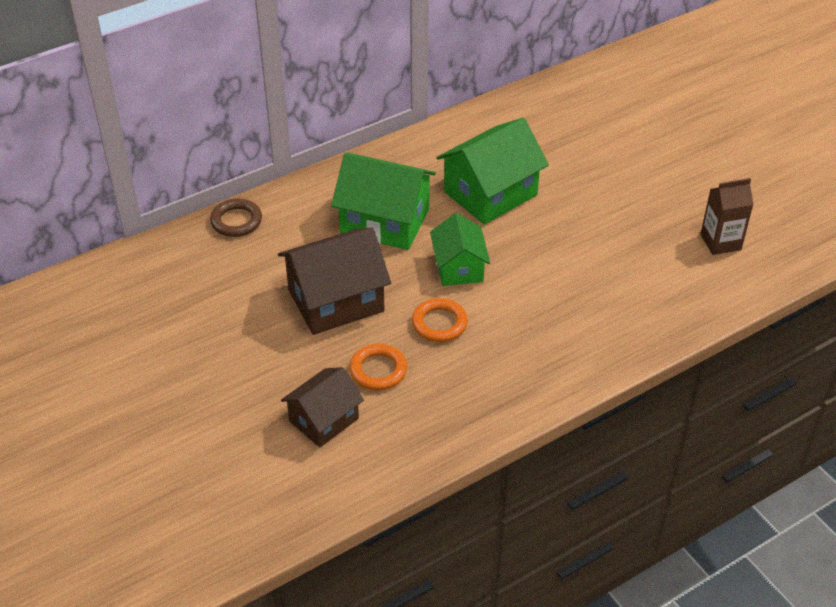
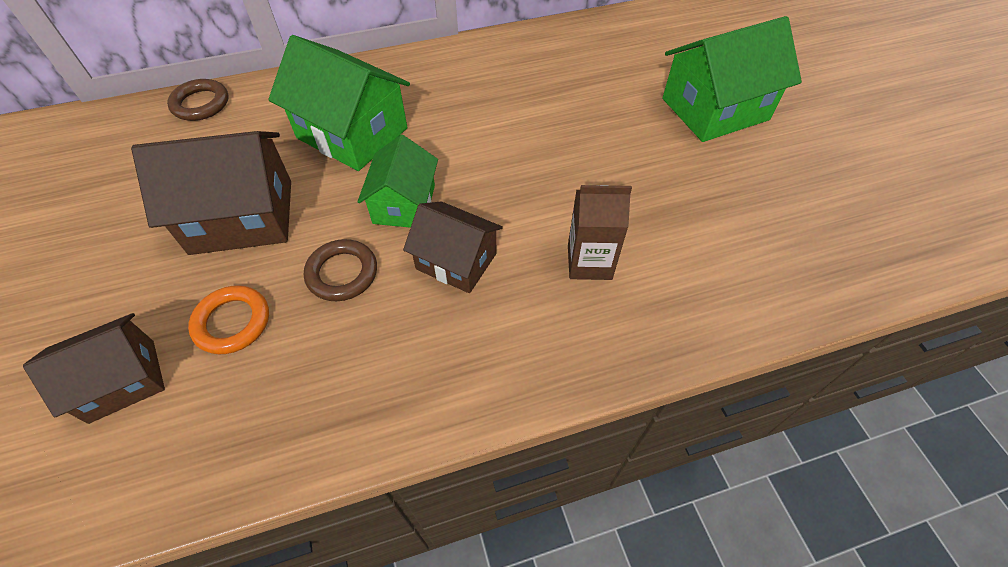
camera: 15 degrees right, 10 degrees up
orange ring [412,298,468,342] -> brown ring [304,239,377,301]
green house [437,118,549,225] -> green house moved to [662,16,802,142]
brown carton [701,178,754,255] -> brown carton moved to [568,185,632,280]
none -> brown house [403,201,503,293]

